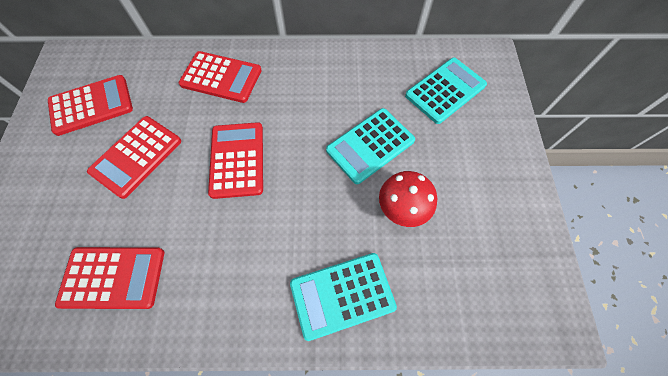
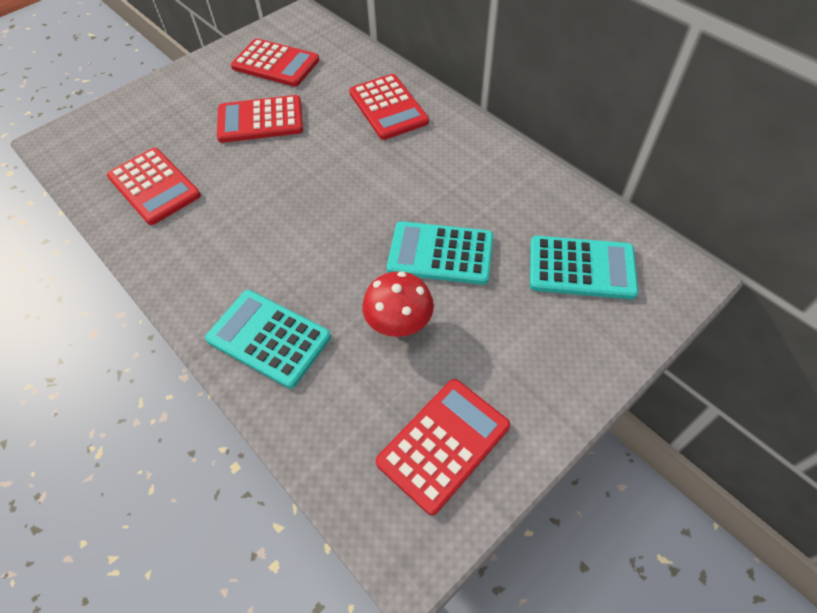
camera: 50 degrees right, 10 degrees down
red calculator [208,122,263,199] -> red calculator moved to [376,379,510,515]

